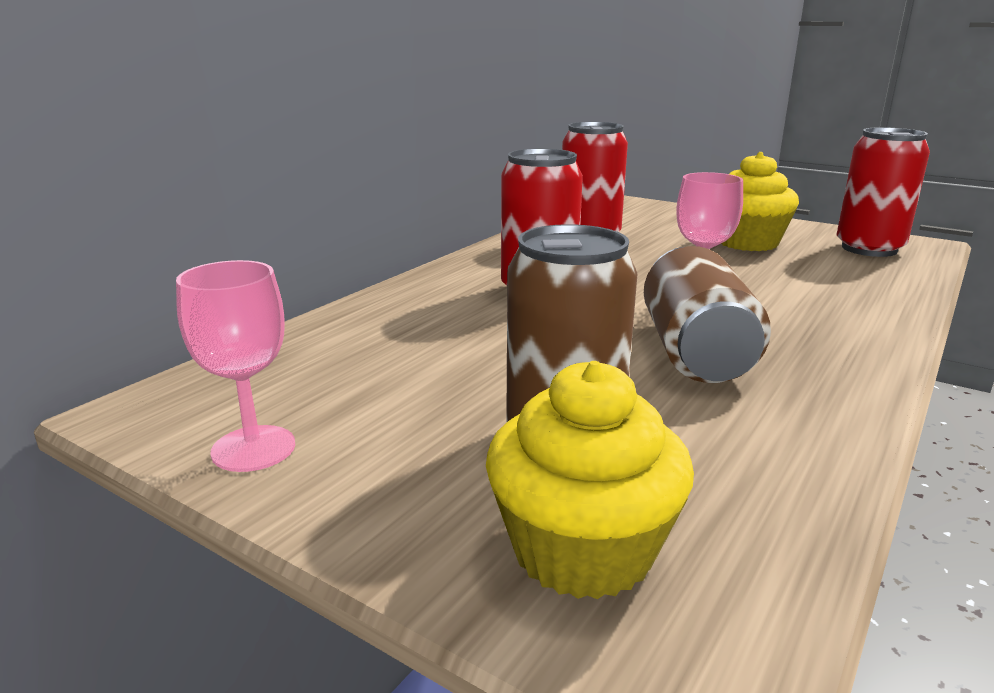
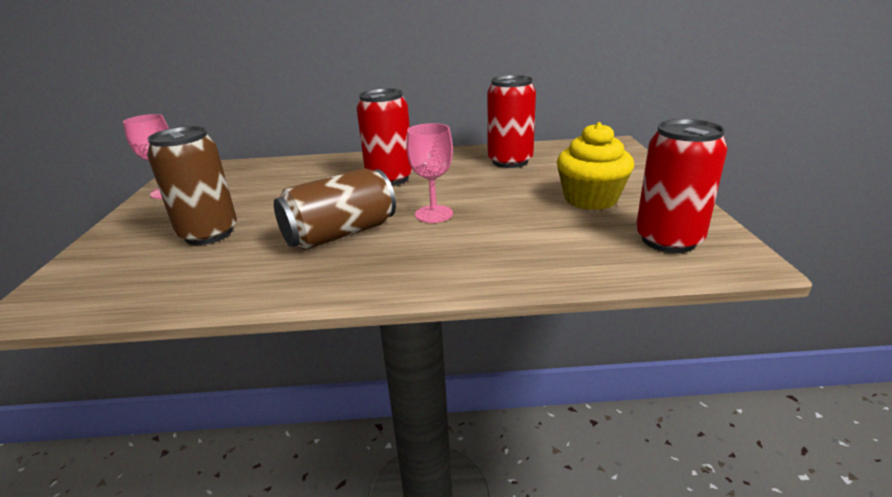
camera: 55 degrees right, 5 degrees up
yellow cupcake [486,361,694,599] -> none

